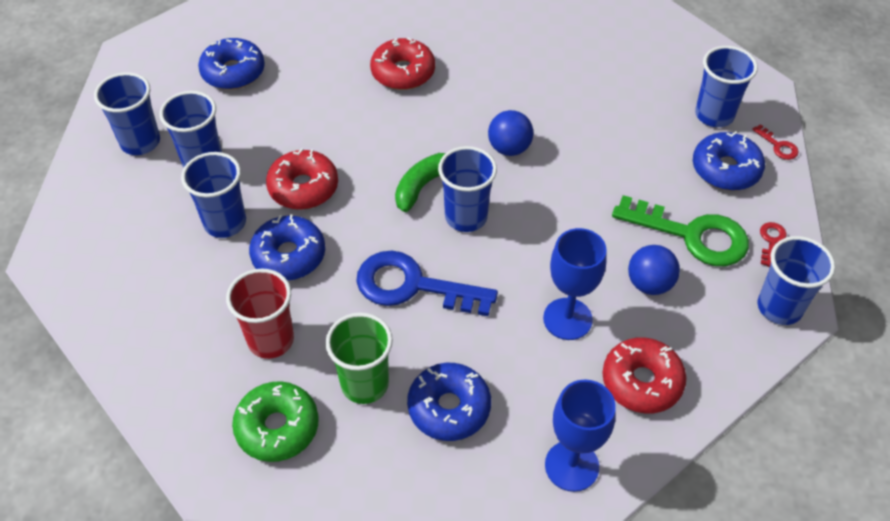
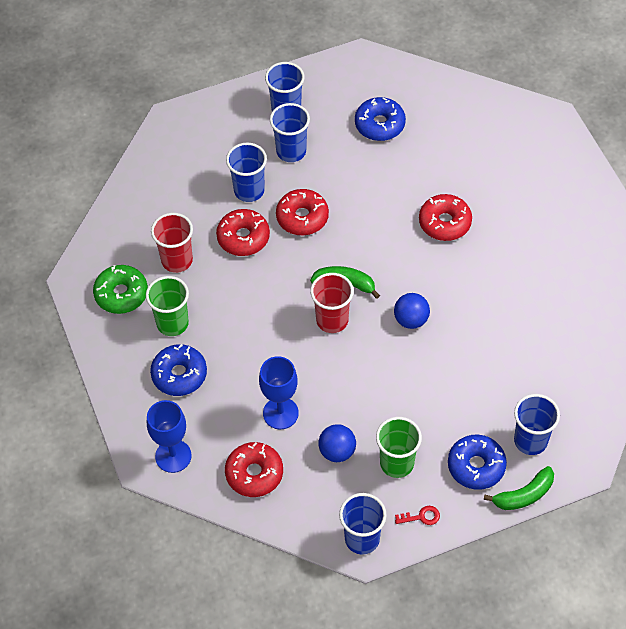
camera: 65 degrees right, 5 degrees up
blue donut [249,214,325,280] -> red donut [216,209,270,256]
blue key [356,251,498,316] -> none
blue cup [438,146,497,232] -> red cup [310,273,354,333]
green key [612,195,749,266] -> green cup [376,417,422,478]
red key [752,124,799,160] -> green banana [484,466,554,510]

